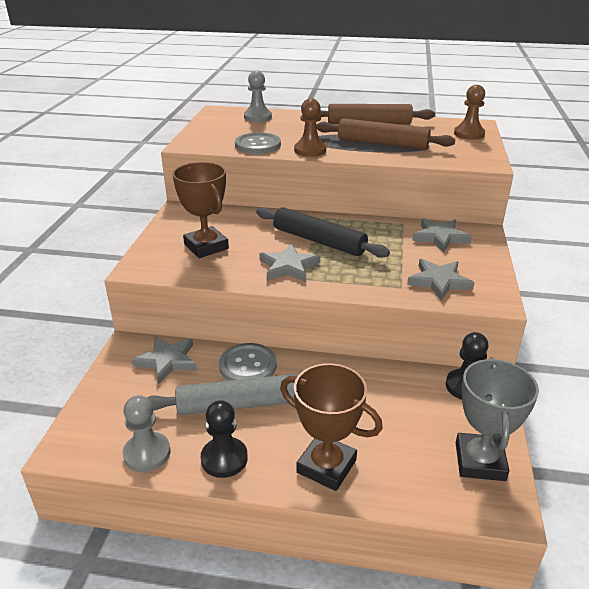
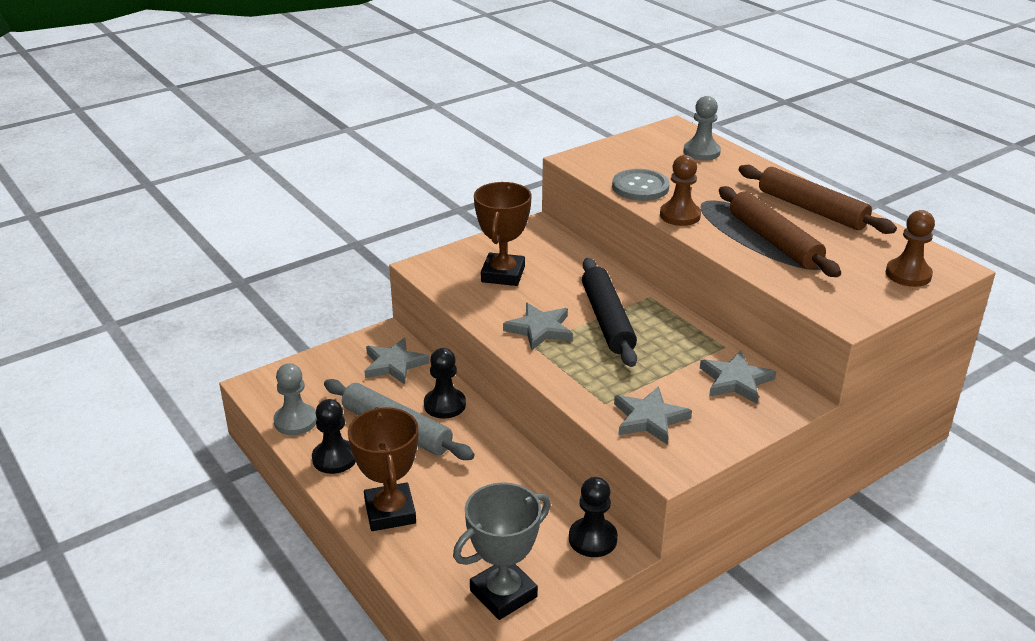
camera: 45 degrees right, 0 degrees up
grey button [219,343,277,381] -> black pawn [424,348,466,419]

